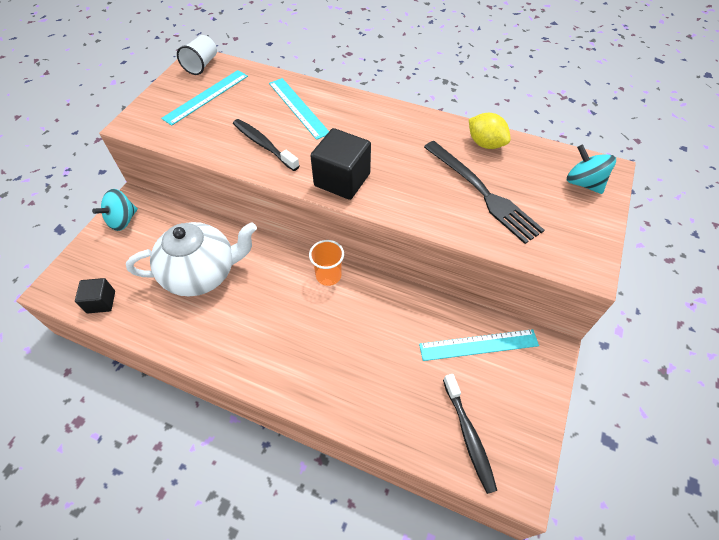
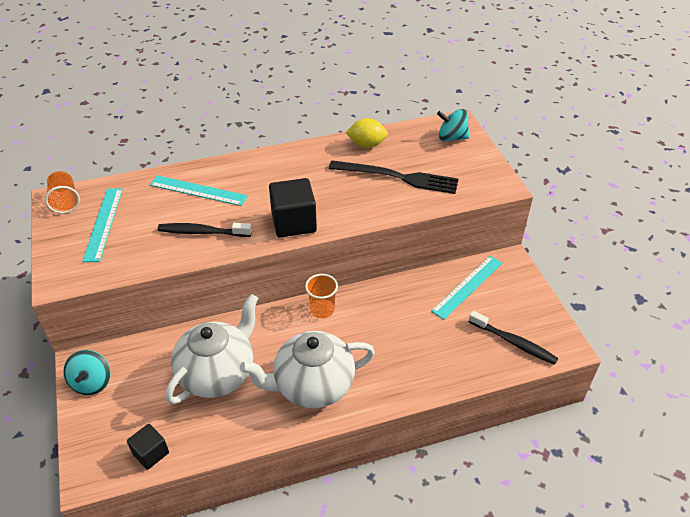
camera: 40 degrees left, 10 degrees down
white cup [177,35,217,75] -> orange cup [45,171,80,214]
none -> white teapot [240,331,375,408]

